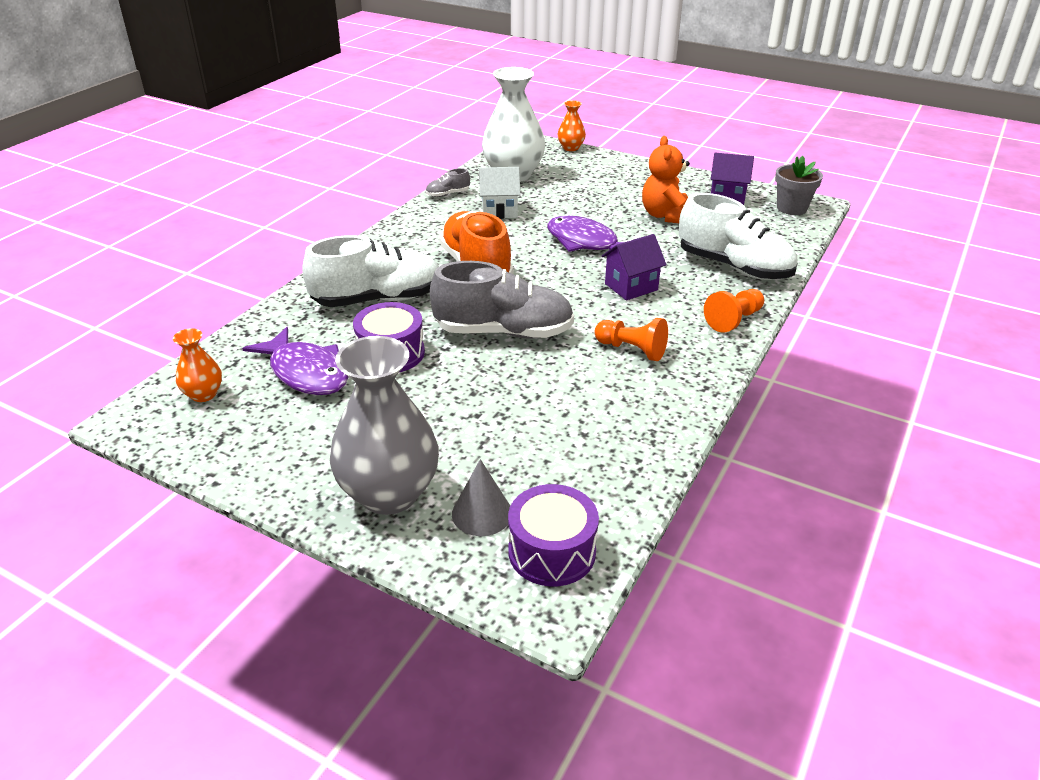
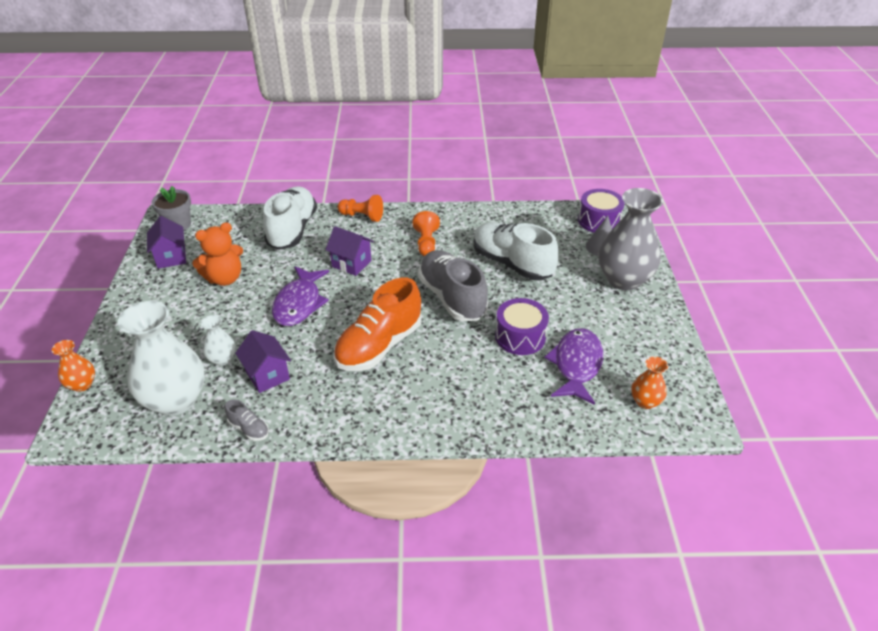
camera: 120 degrees left, 5 degrees up
white shoe [302,235,439,307] -> white shoe moved to [473,222,559,280]
white house [479,167,521,219] -> purple house [235,330,291,393]
none -> white vase [201,315,236,366]

